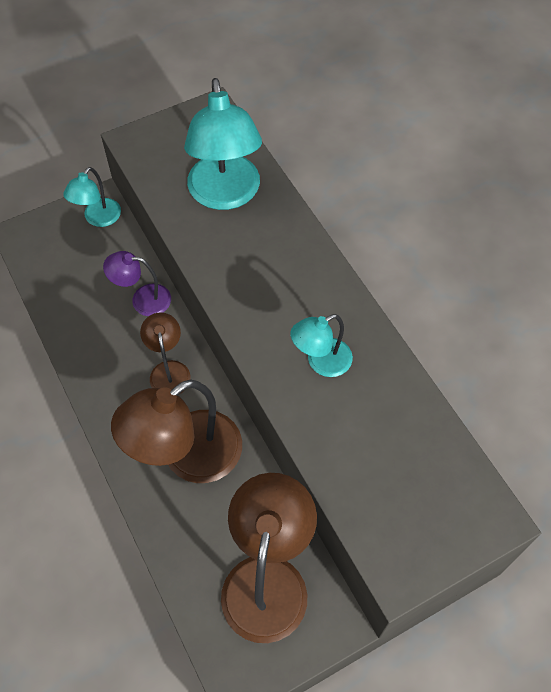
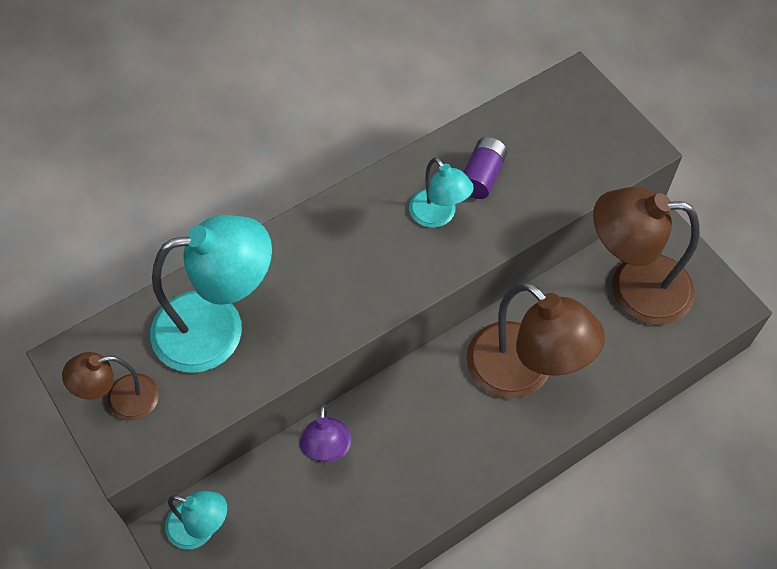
camera: 95 degrees left, 0 degrees up
brown lamp [140,312,191,394] -> brown lamp moved to [62,352,159,421]
none -> purple battery [463,137,507,199]

